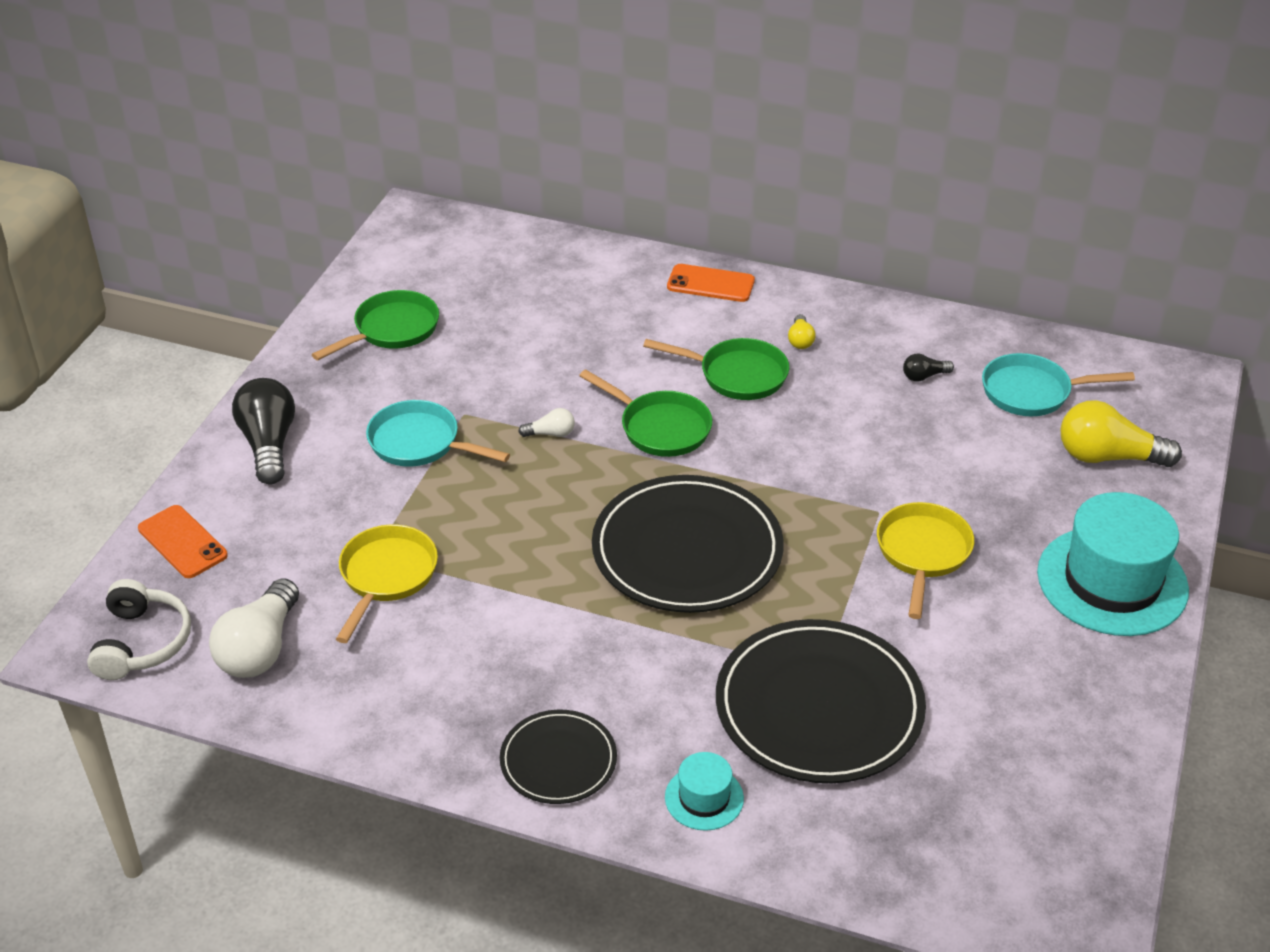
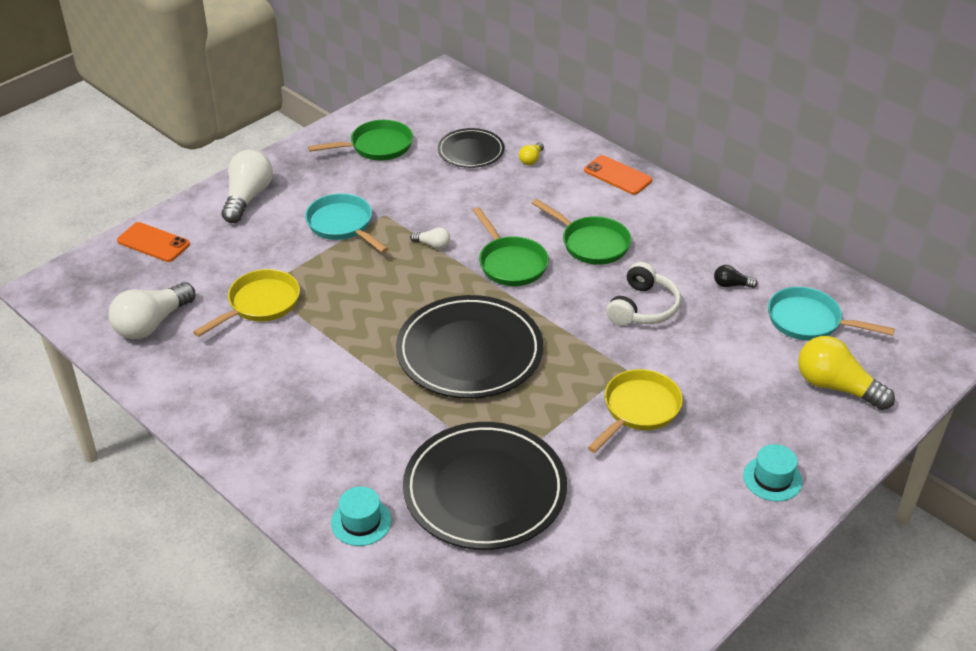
camera: 25 degrees right, 0 degrees up
white headphones [87,579,191,680] -> white headphones moved to [606,262,681,326]
orange phone [138,505,228,578] -> orange phone turned 45 degrees counterclockwise [117,222,190,262]
black light bulb [232,378,295,484] -> white light bulb [222,149,273,223]
black plate [500,710,617,804] -> black plate moved to [438,128,505,168]
yellow light bulb [788,314,816,349] -> yellow light bulb moved to [519,142,544,165]
turquoise hat [1037,492,1189,636] -> turquoise hat [743,444,803,501], size x0.47

